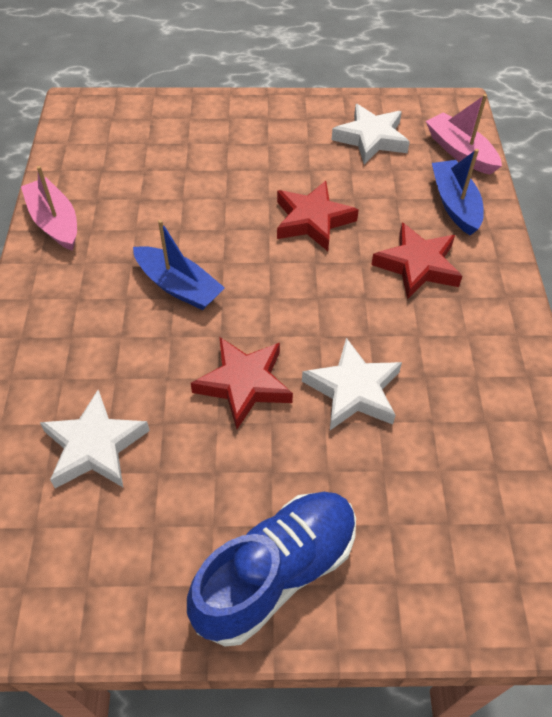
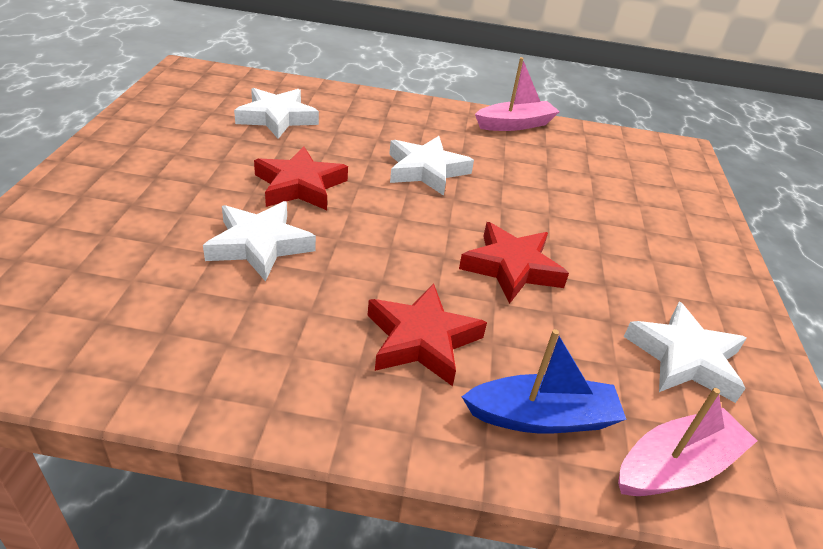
camera: 95 degrees right, 15 degrees down
blue boat [133,220,225,310] -> white star [389,136,474,196]
blue shoe [187,492,356,646] -> none

